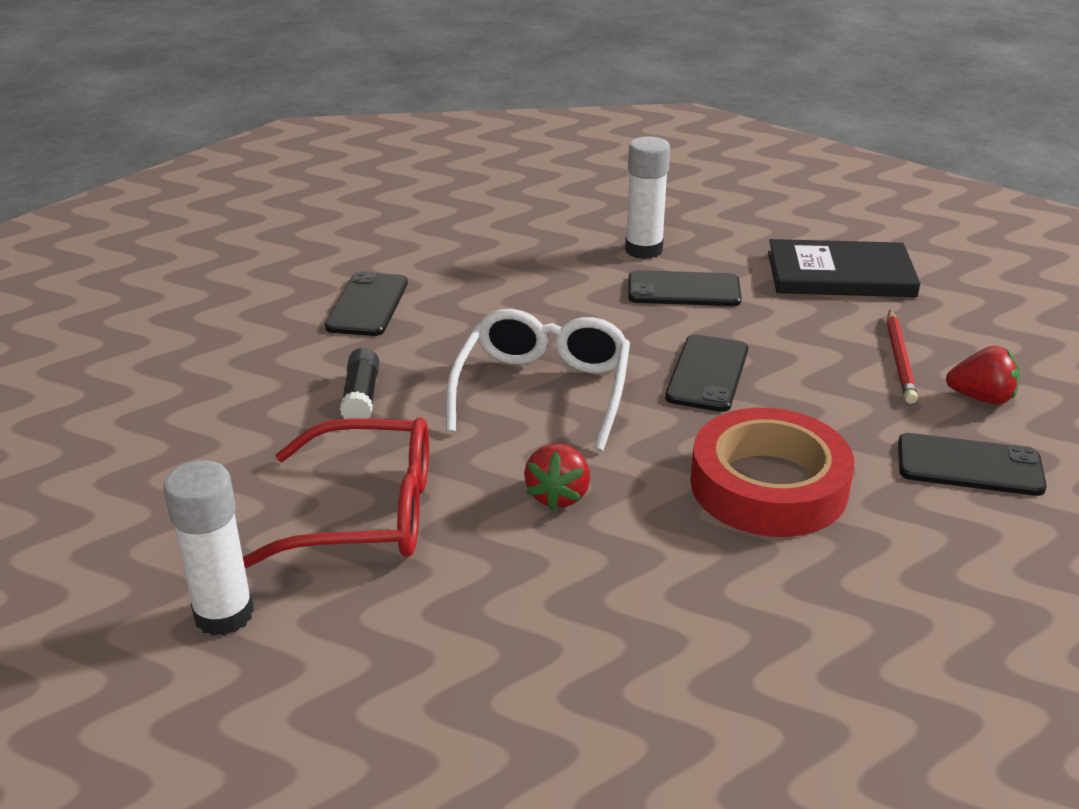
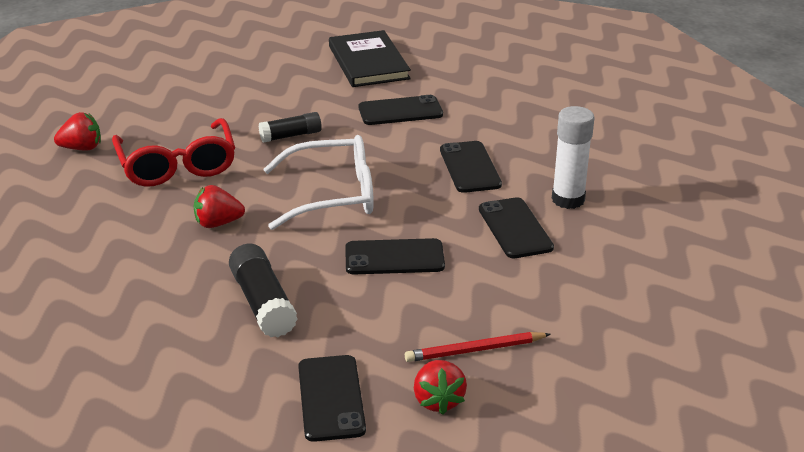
camera: 70 degrees right, 0 degrees up
white glue stick [163,460,254,636] -> red strawberry [54,112,101,151]
red tape [690,408,854,537] -> black glue stick [229,244,298,337]
black book [768,239,921,297] -> black book moved to [329,30,411,87]
none -> black phone [440,141,502,193]

